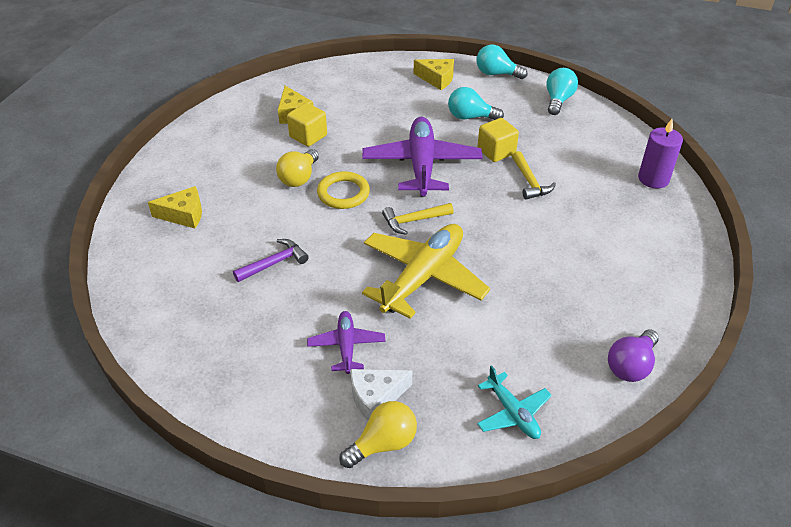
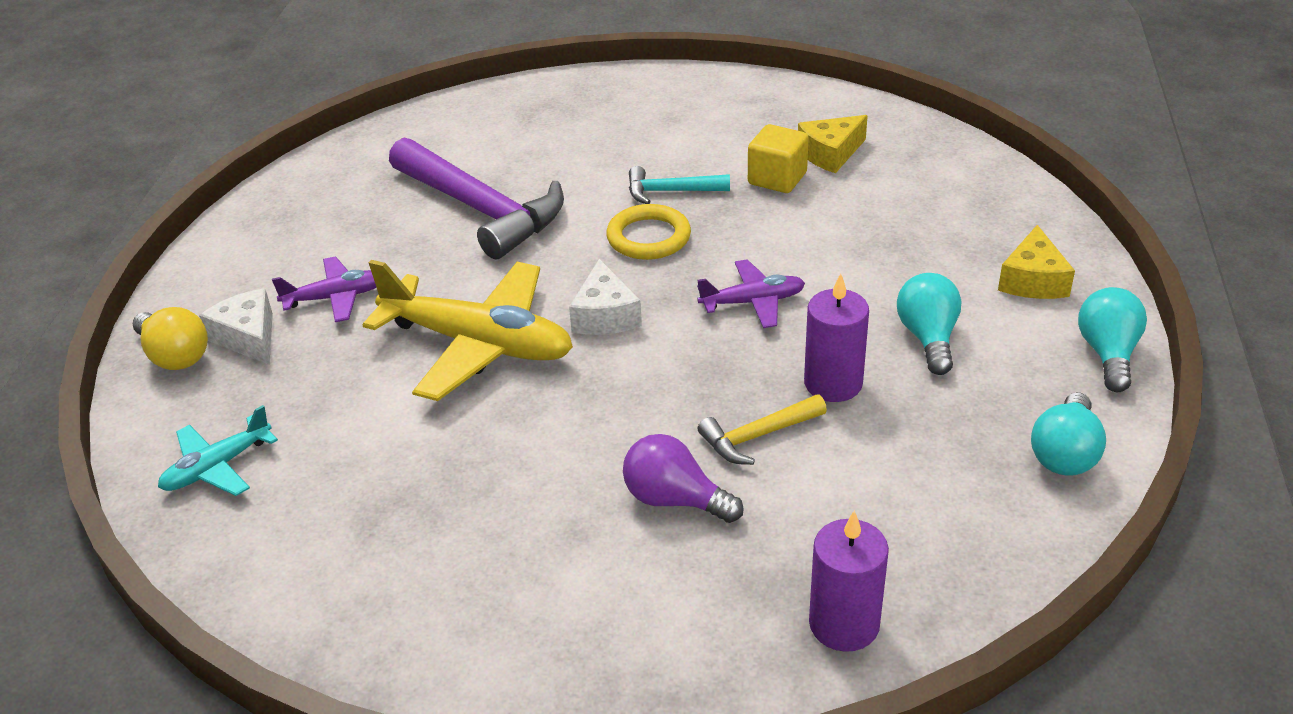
camera: 80 degrees right, 5 degrees down
yellow cheese [148,186,202,228] -> none
purple hammer [233,239,309,282] -> purple hammer [389,138,564,259], size x2.04
yellow light bulb [276,149,319,187] -> turquoise hammer [629,166,730,204]
purple plane [362,117,483,197] -> purple plane [697,259,805,328], size x0.52
yellow hammer [382,203,454,235] -> white cheese [569,259,642,335]
yellow cube [478,118,519,162] -> purple candle [804,273,869,402]
turquoise light bulb [547,68,578,115] -> turquoise light bulb turned 105 degrees clockwise [1031,393,1106,476]
purple light bulb [608,330,659,382] -> purple light bulb moved to [623,434,744,523]

